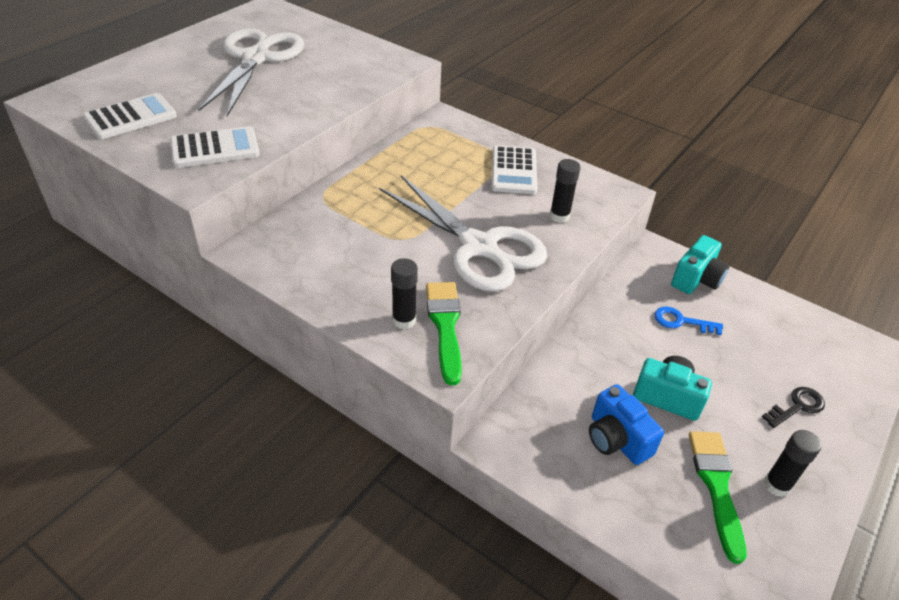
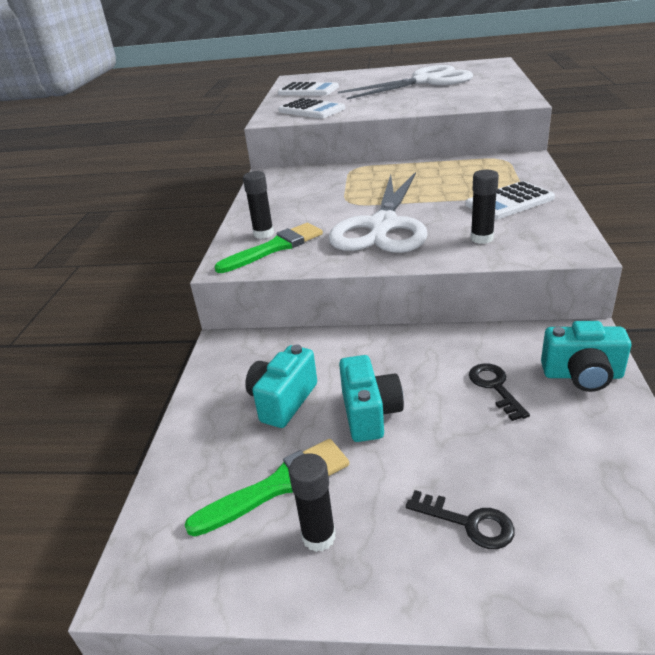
camera: 65 degrees right, 10 degrees down
blue camera [589,384,664,465] -> turquoise camera [245,345,317,428]
blue key [654,306,723,335] -> black key [469,363,530,421]

